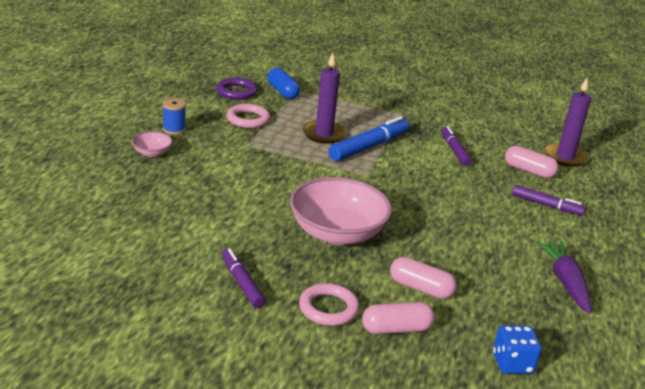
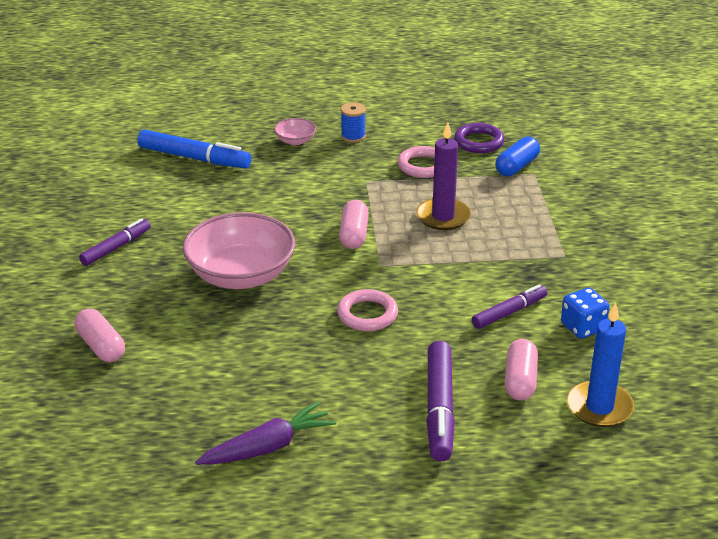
camera: 70 degrees right, 5 degrees up
pink ring [299,283,359,326] -> pink ring moved to [337,289,398,331]
blue marker [329,116,409,161] -> blue marker moved to [138,130,251,169]
pink capsule [390,257,457,299] -> pink capsule moved to [339,200,369,249]
blue dice [493,325,541,374] -> blue dice moved to [561,287,610,339]
purple marker [512,185,586,216] -> purple marker [426,341,455,462], size x1.58
purple candle [545,78,591,167] -> blue candle [567,302,634,427]

